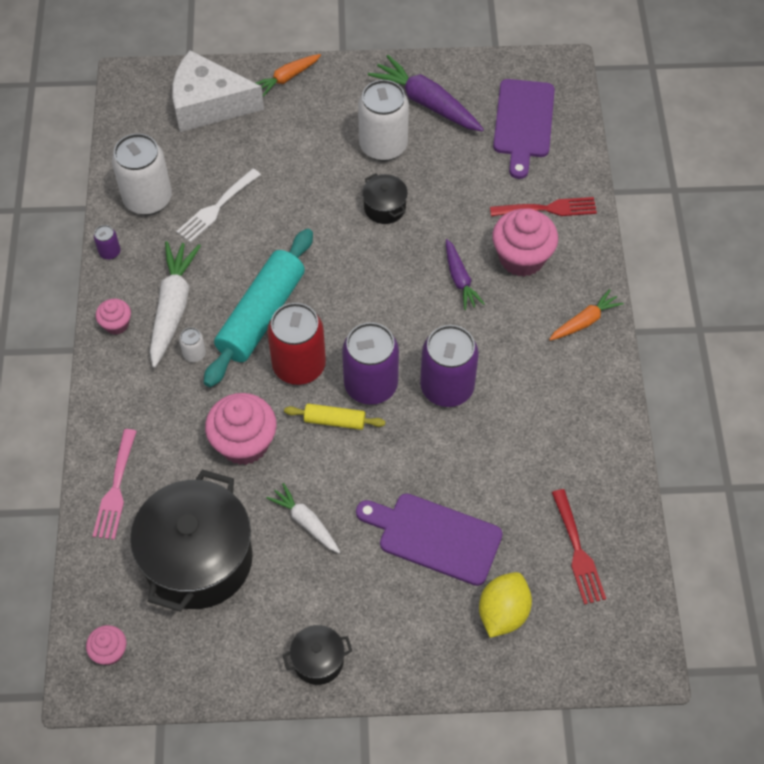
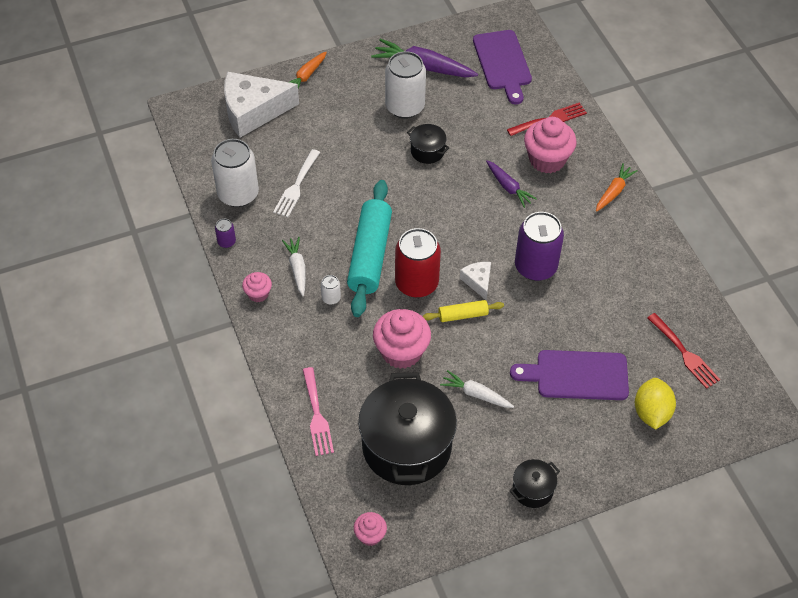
camera: 20 degrees left, 5 degrees down
white carrot [150,241,201,368] -> white carrot [282,237,306,296], size x0.59
purple can [342,322,399,405] -> white cheese [460,262,491,300]

